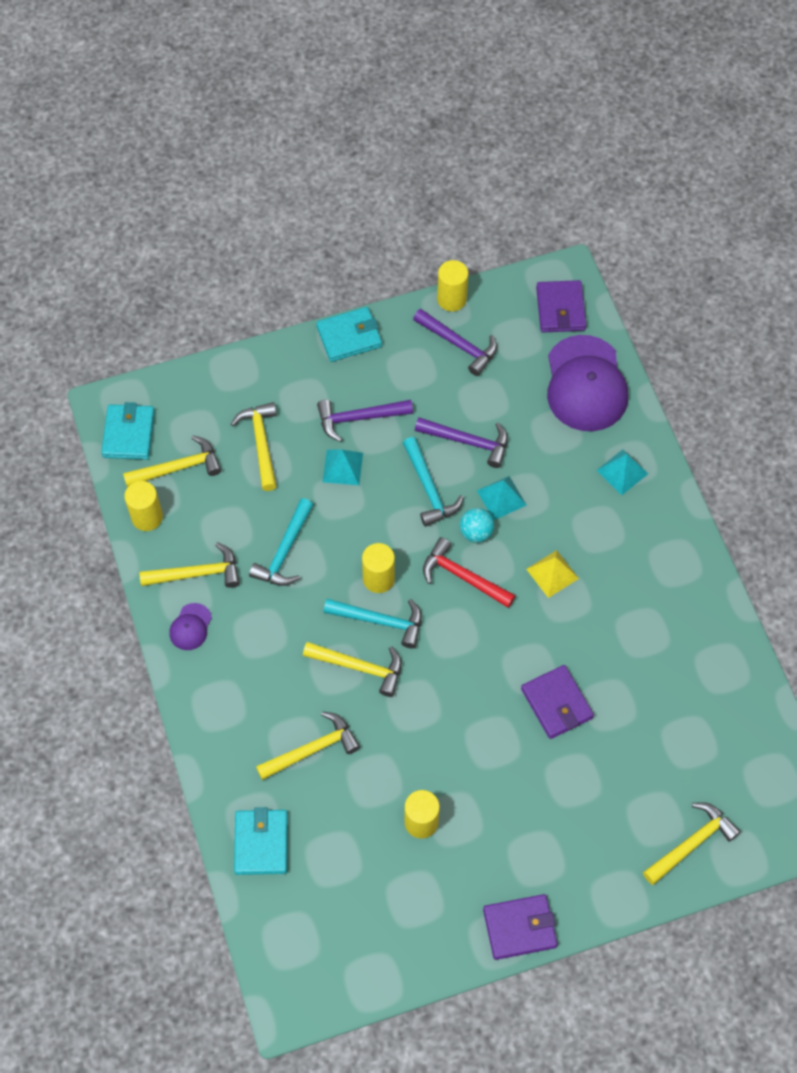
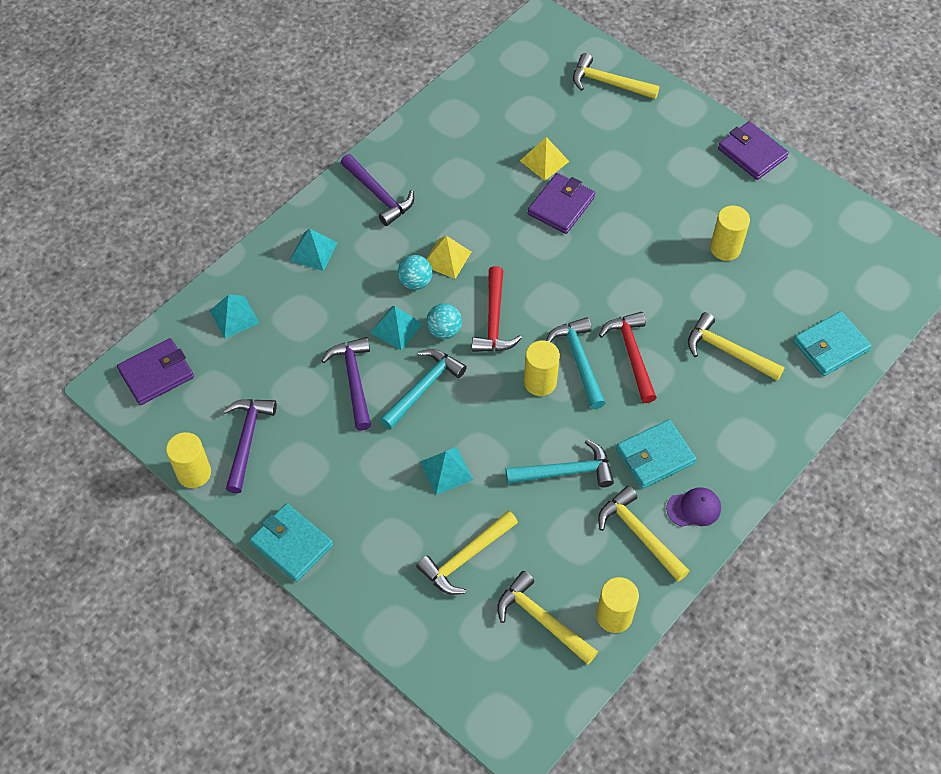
camera: 120 degrees left, 5 degrees down
turquoise wallet [101,402,155,460] -> turquoise wallet moved to [616,420,696,489]
yellow hammer [303,642,402,697] -> red hammer [599,312,657,403]
purple hammer [317,400,413,442] -> purple hammer moved to [341,154,414,226]
purple cap [547,335,628,431] -> turquoise pyramid [210,295,259,339]
none -> turquoise ball [398,255,433,290]
none -> yellow pyramid [520,137,569,181]

